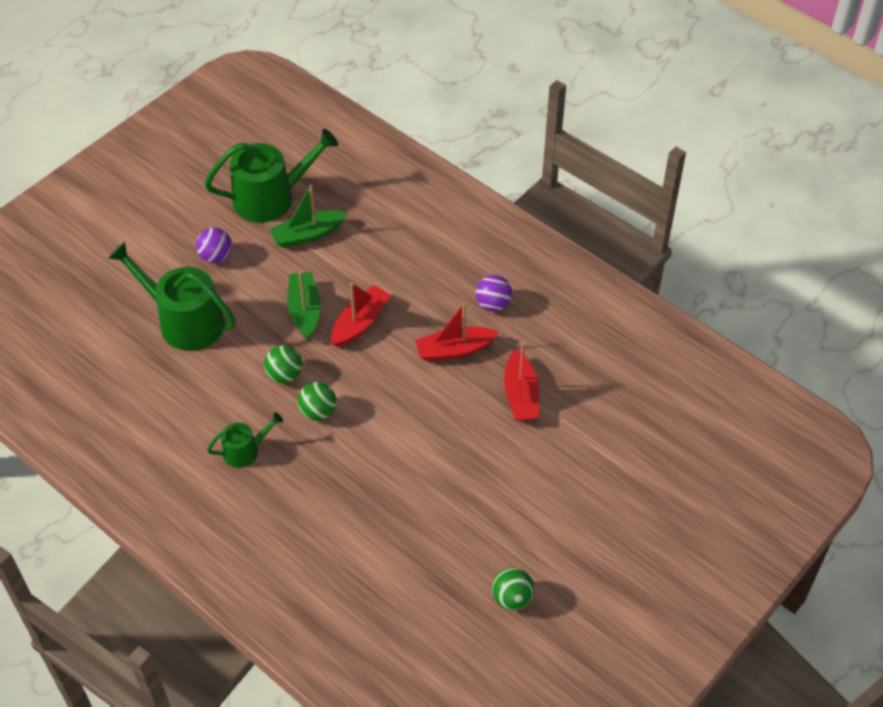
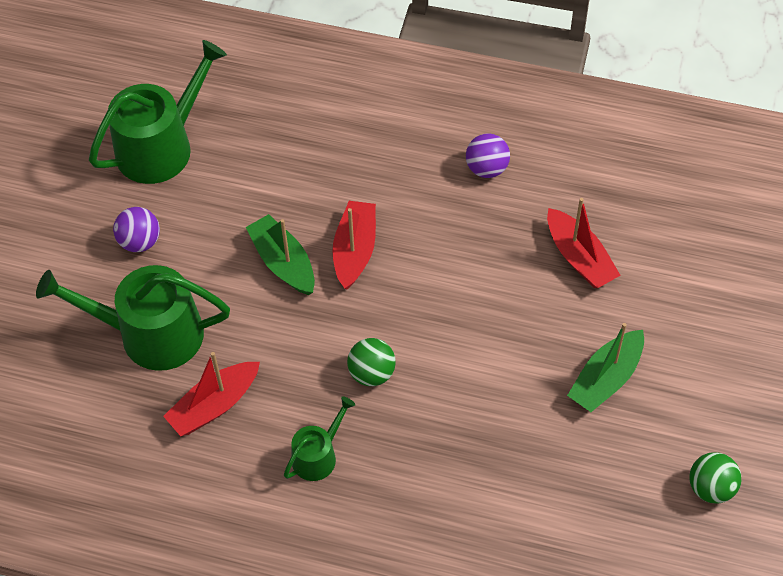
camera: 25 degrees left, 5 degrees up
green ball [264,345,302,383] -> none
green boat [269,185,347,248] -> green boat moved to [567,323,644,412]
red boat [415,303,499,362] -> red boat moved to [163,352,260,436]

